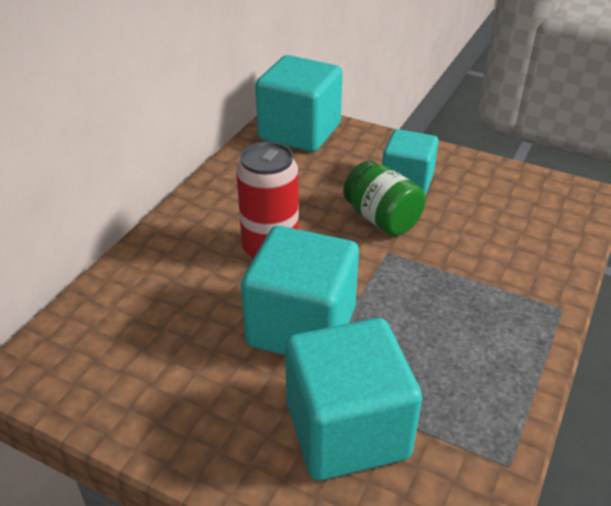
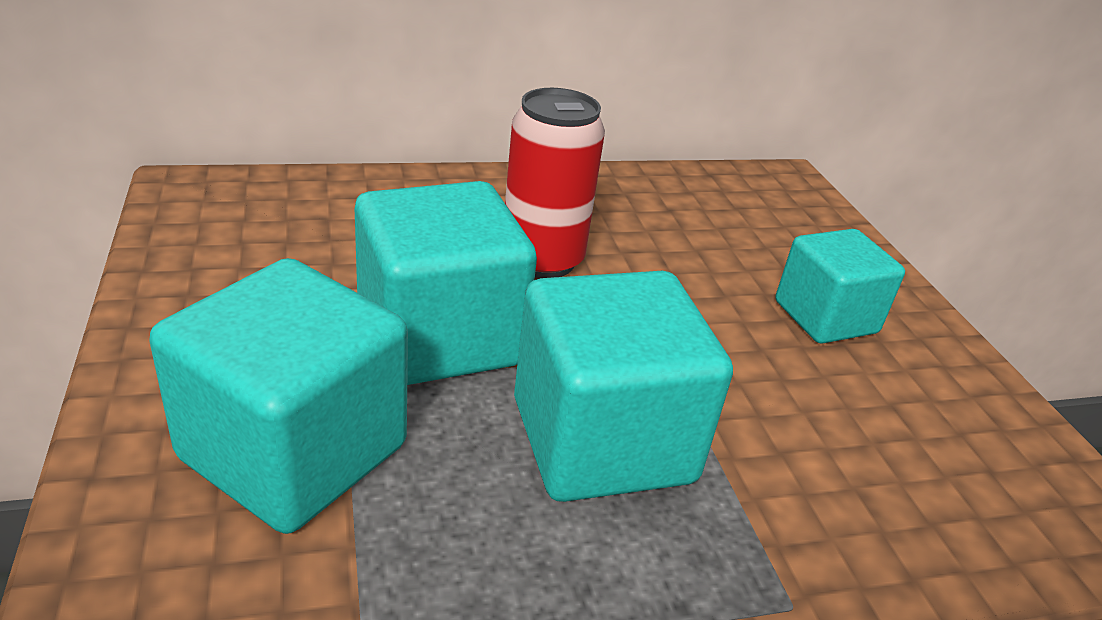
camera: 45 degrees right, 5 degrees down
turquoise cube [255,55,343,152] -> turquoise cube moved to [514,271,733,502]
green jar [343,161,425,236] -> none

